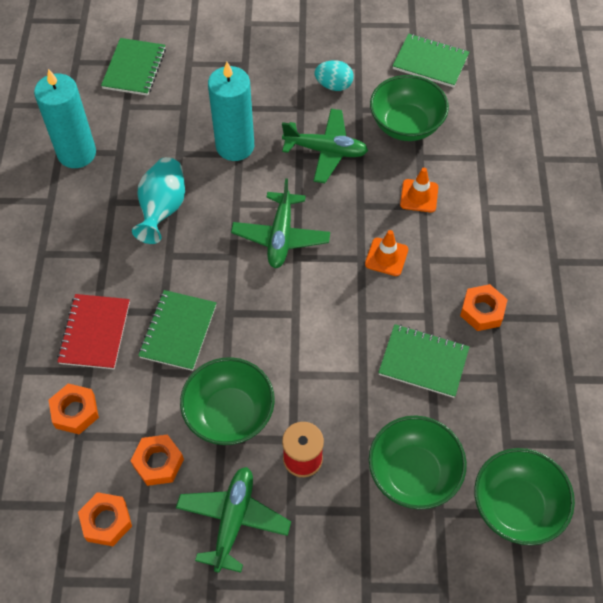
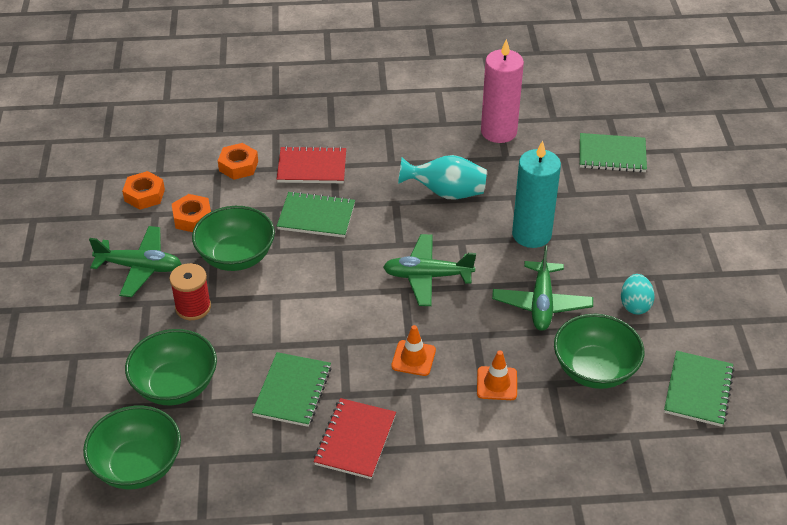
camera: 85 degrees right, 15 degrees down
turquoise candle [34,69,96,168] -> pink candle [481,39,524,143]
orange nut [460,284,508,331] -> red notebook [314,398,396,479]

